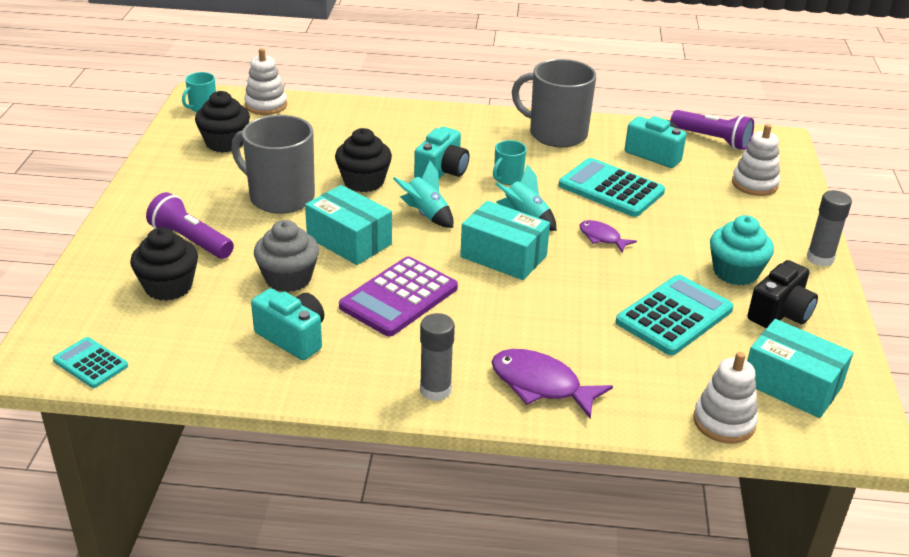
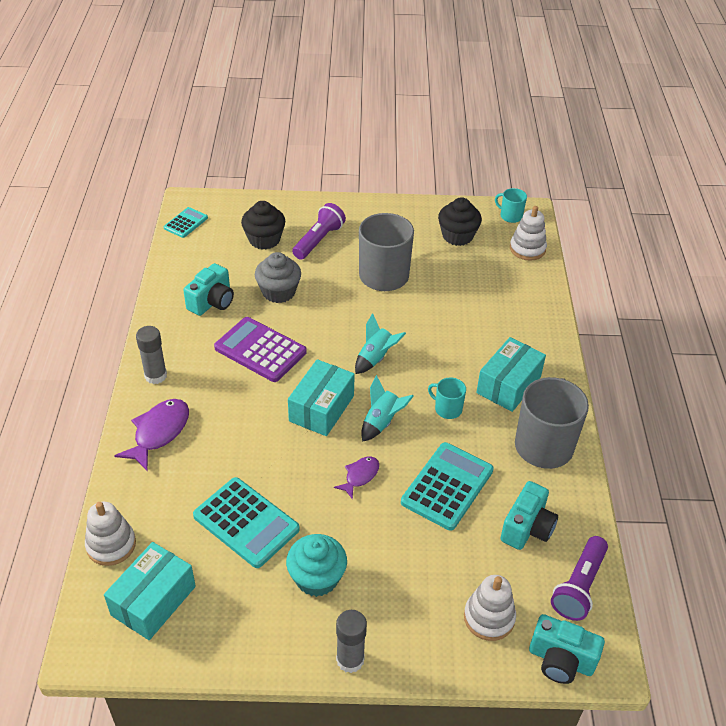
camera: 85 degrees right, 10 degrees up
turquoise box [305,185,392,265] -> turquoise box moved to [476,337,546,412]
black cupcake [335,128,392,192] -> none
turquoise camera [414,127,469,179] -> turquoise camera moved to [529,614,605,684]
black camera [747,260,818,328] -> none

